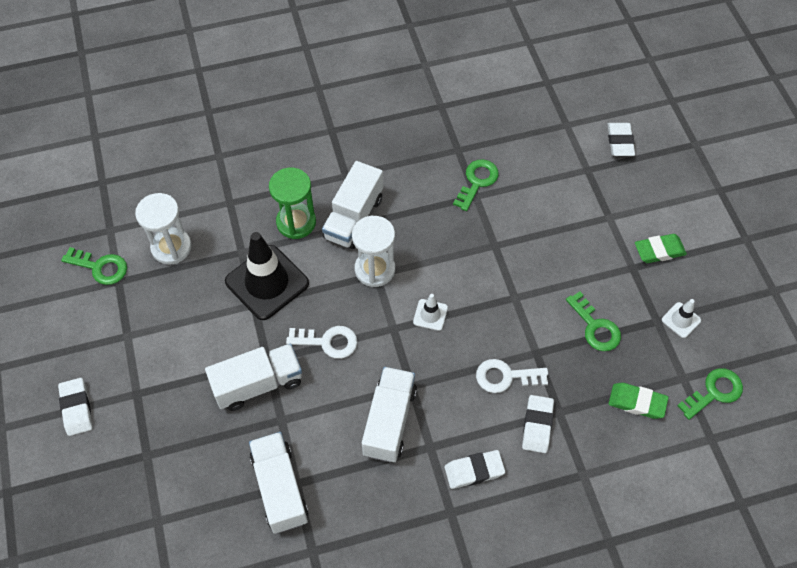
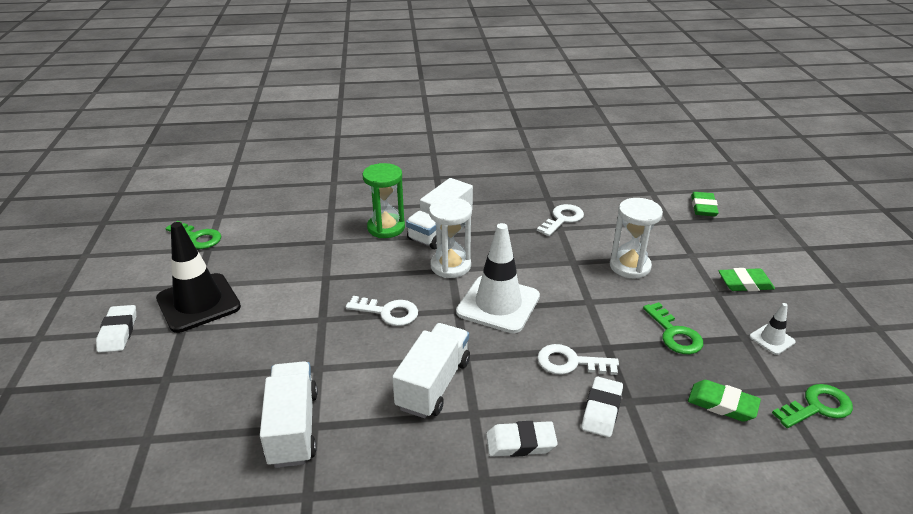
camera: 10 degrees right, 25 degrees down
white hourglass [135,193,192,265] -> white hourglass moved to [610,198,663,279]
white truck [205,344,302,411] -> none
black traffic cone [225,232,309,320] -> black traffic cone moved to [156,222,241,333]
white traffic cone [413,294,448,331] -> white traffic cone [456,223,540,333], size x2.18
green key [453,159,499,211] -> white key [537,204,584,236]
white eraser [607,123,635,156] -> green eraser [691,192,719,216]

